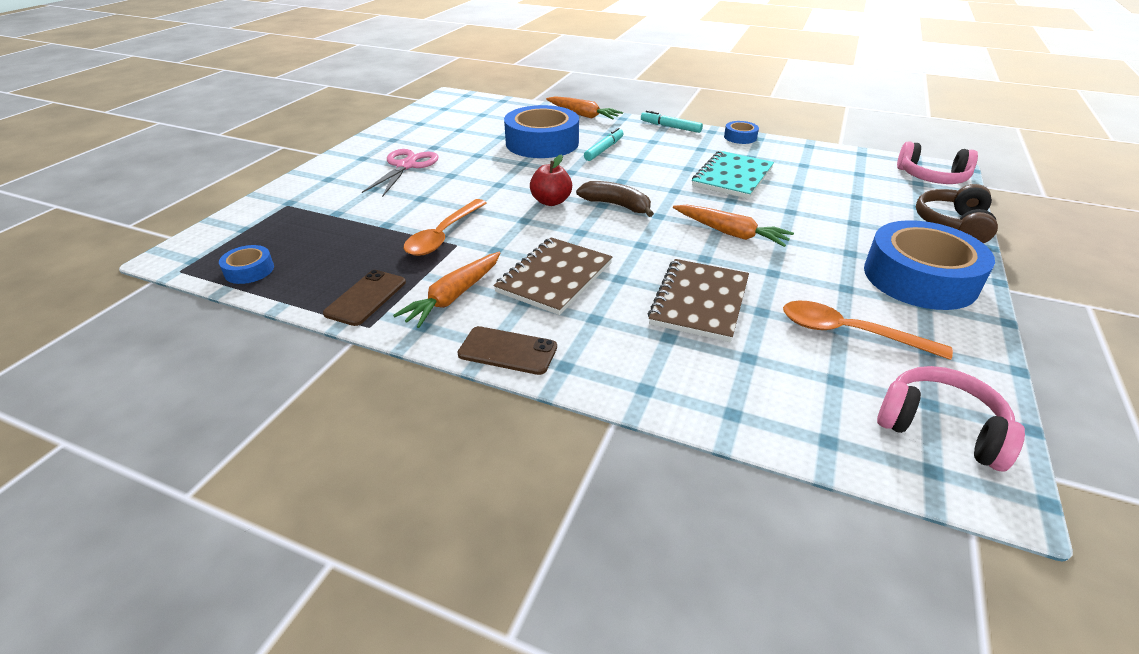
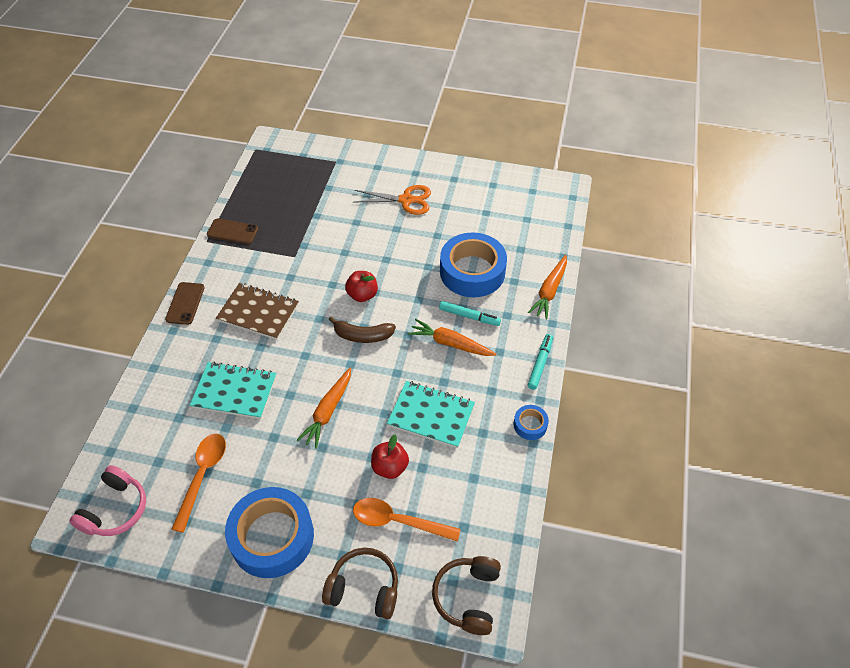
camera: 80 degrees right, 15 degrees up
blue tape [219,245,274,284] -> none
pink scissors [362,149,439,197] -> orange scissors [354,185,431,215]
orange carrot [393,252,500,328] -> orange carrot moved to [408,319,497,356]
orange spoon [404,199,487,256] -> orange spoon moved to [353,498,461,542]
brown banana [576,181,654,217] -> brown banana turned 75 degrees clockwise [328,316,396,343]
brown notebook [648,259,749,342] -> turquoise notebook [190,362,276,419]
pink headphones [897,141,978,184] -> brown headphones [432,556,501,635]
none -> red apple [371,435,409,479]

